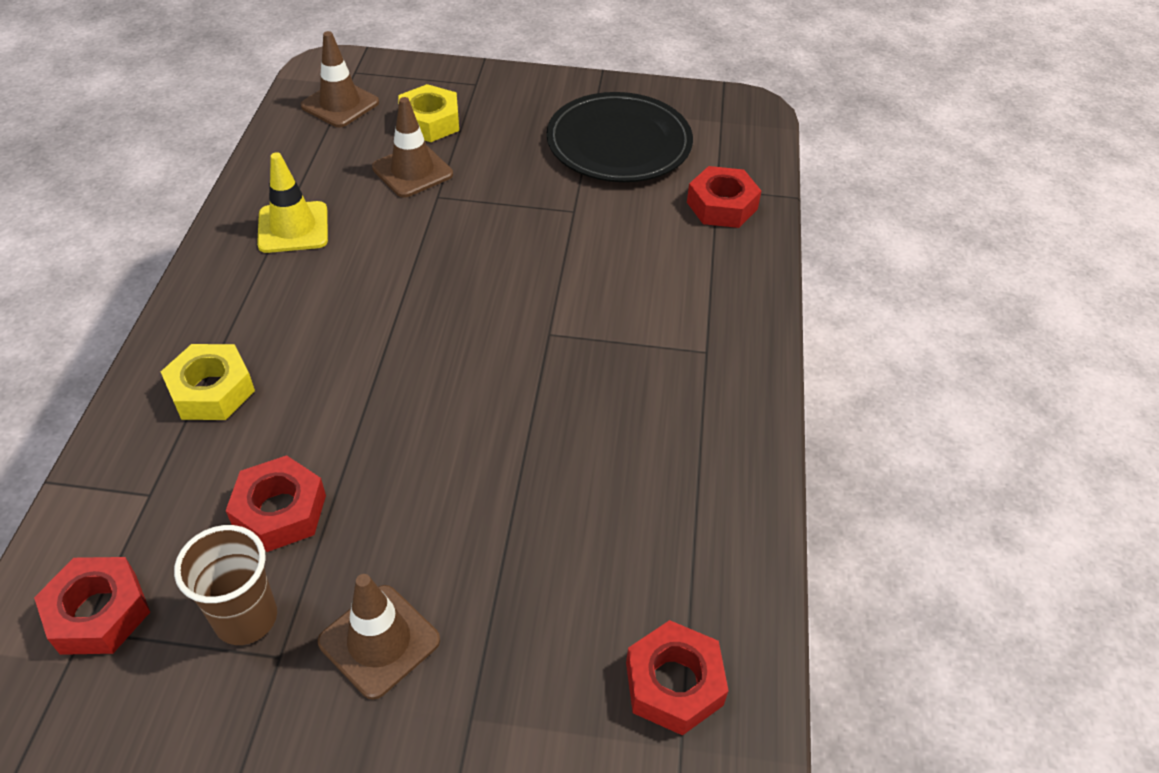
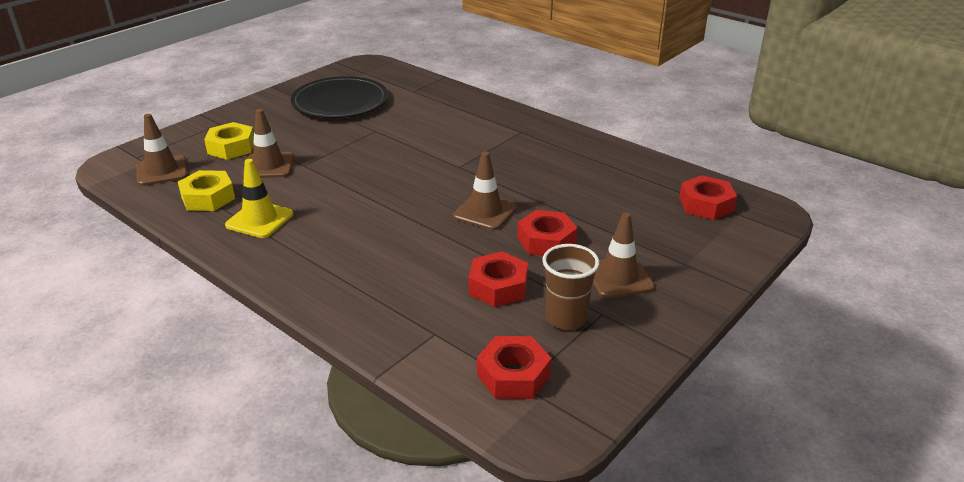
camera: 55 degrees left, 15 degrees down
yellow nut [161,344,255,420] -> yellow nut moved to [178,170,235,211]
red nut [687,166,761,228] -> red nut moved to [517,210,577,256]
none -> brown traffic cone [453,152,517,230]

